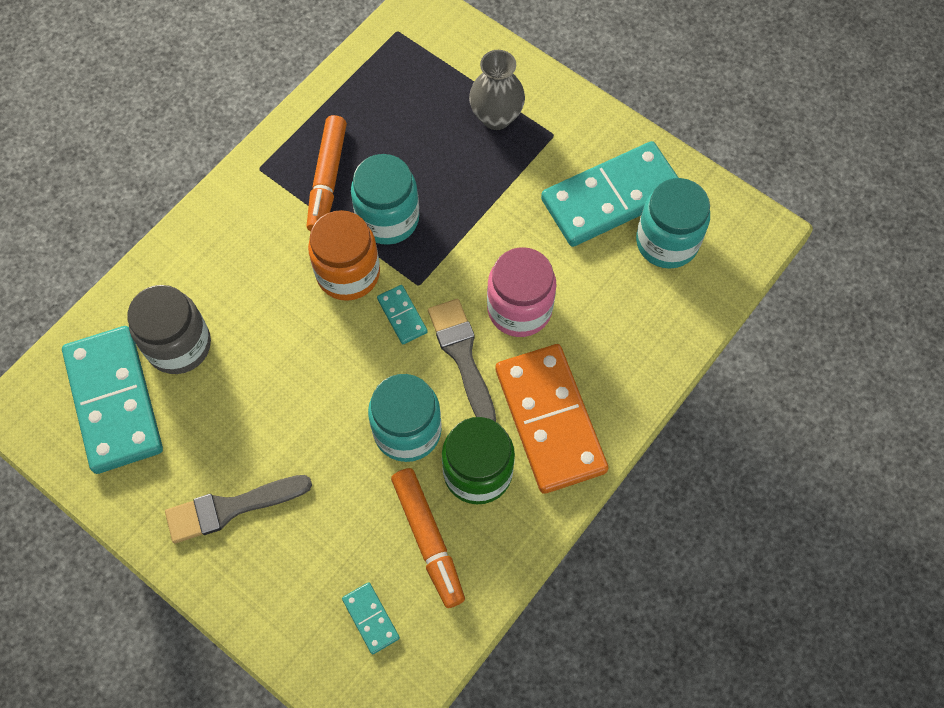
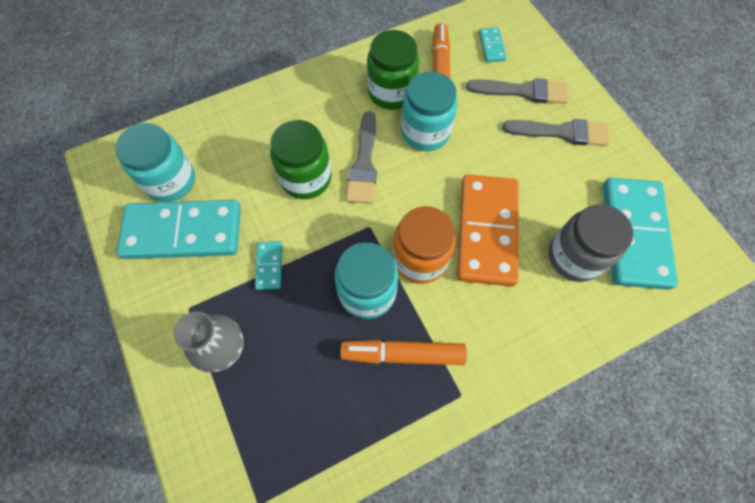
camera: 155 degrees left, 0 degrees up
orange marker [306,115,347,231] -> orange marker turned 120 degrees counterclockwise [340,340,467,365]
turquoise domino [377,285,428,344] -> turquoise domino moved to [255,241,282,290]
pink jar [487,247,556,337] -> green jar [270,120,331,199]
orange domino [496,344,609,494] -> orange domino moved to [457,174,519,287]
none -> grey brush [466,78,568,104]

